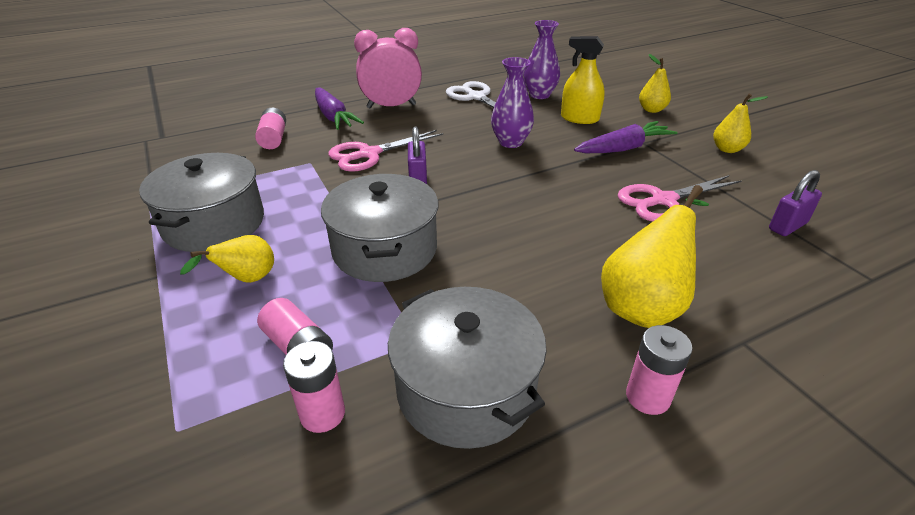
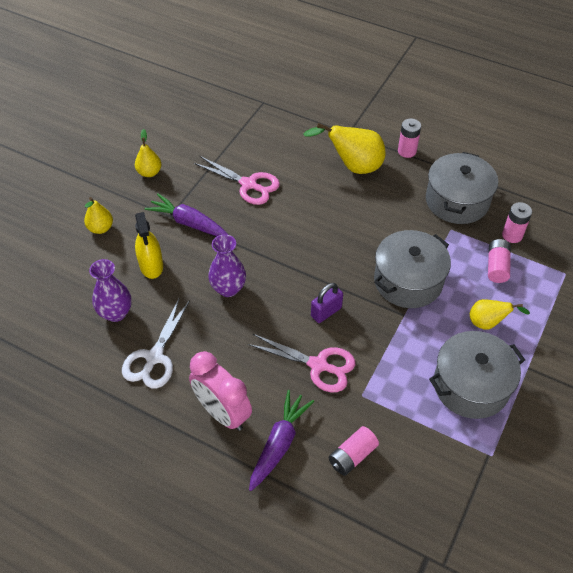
camera: 125 degrees left, 15 degrees up
purple padlock [769,170,822,236] -> none

